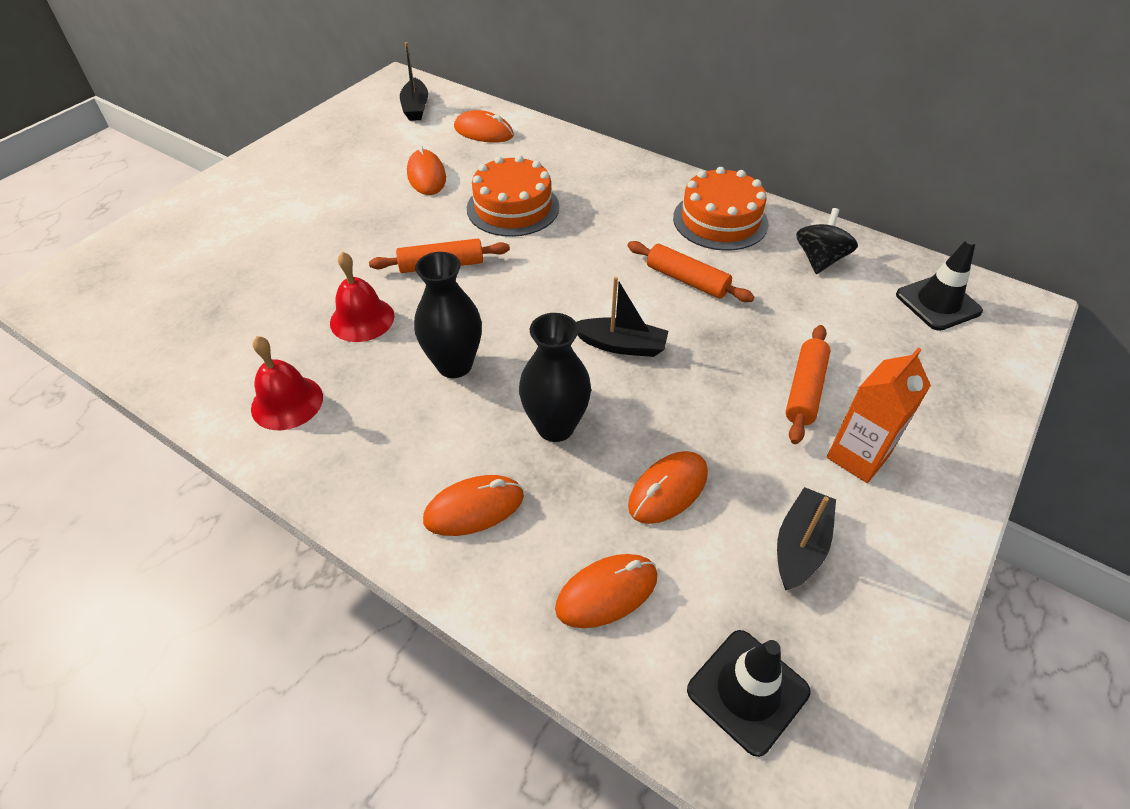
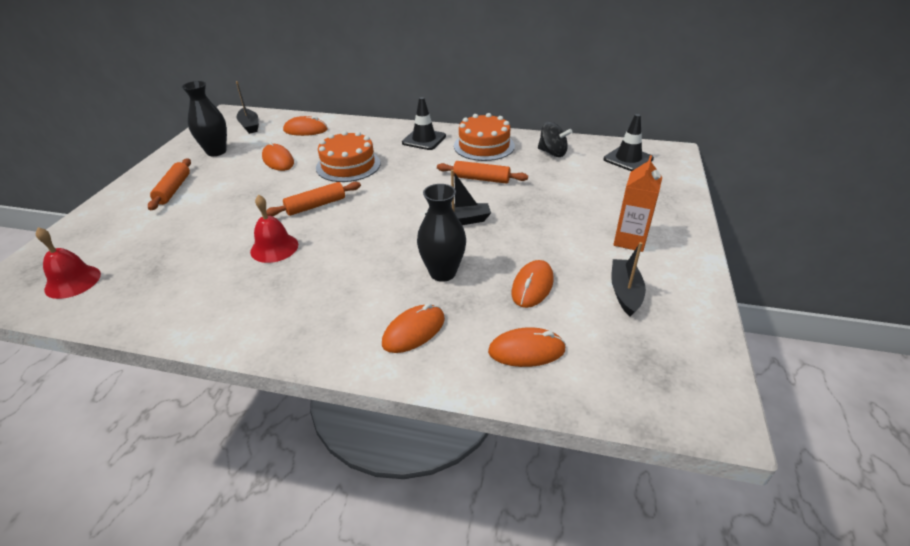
camera: 20 degrees left, 10 degrees down
red bell [251,336,323,430] -> red bell moved to [36,227,101,299]
black vase [414,252,482,378] -> black vase moved to [182,81,227,156]
orange mouse [555,554,657,628] -> orange mouse turned 45 degrees clockwise [488,327,566,367]
black traffic cone [687,630,811,757] -> black traffic cone moved to [402,97,446,150]
orange rolling pin [786,325,831,444] -> orange rolling pin moved to [148,158,191,210]
black spinning top [796,208,858,274] -> black spinning top turned 120 degrees clockwise [538,122,572,157]

